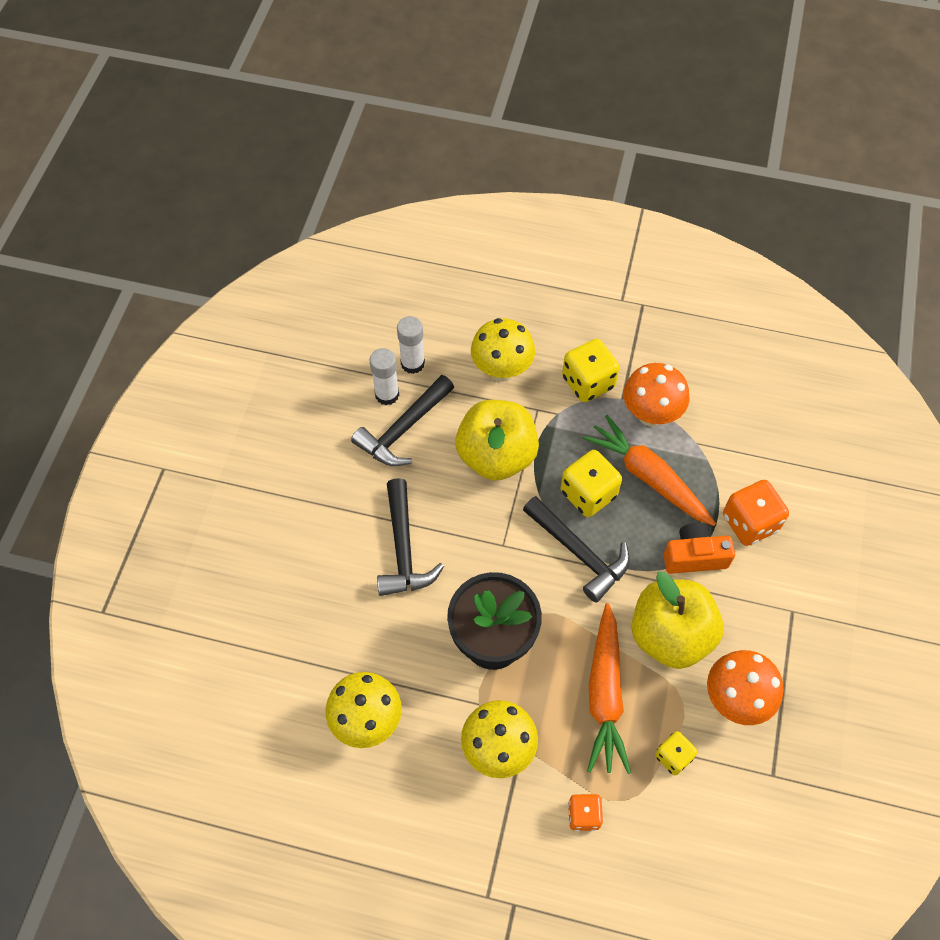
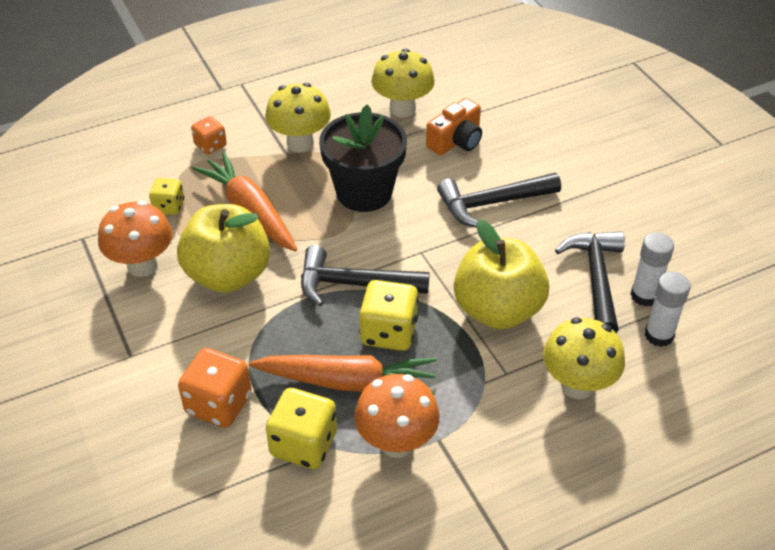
camera: 140 degrees right, 15 degrees down
black hammer [377,478,444,596] -> black hammer turned 60 degrees counterclockwise [437,173,561,228]
yellow dice [562,339,620,402] -> yellow dice moved to [266,388,337,469]
orange camera [663,523,735,574] -> orange camera moved to [426,98,482,155]

